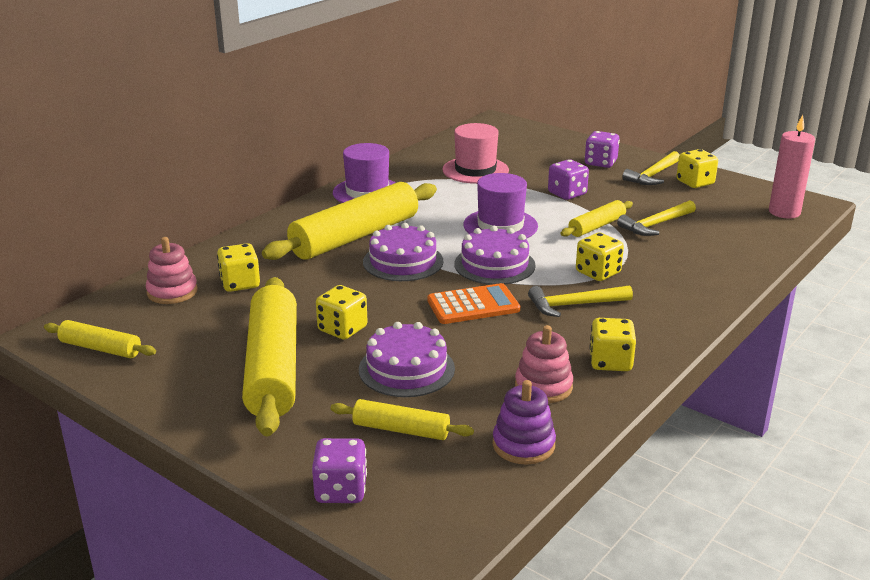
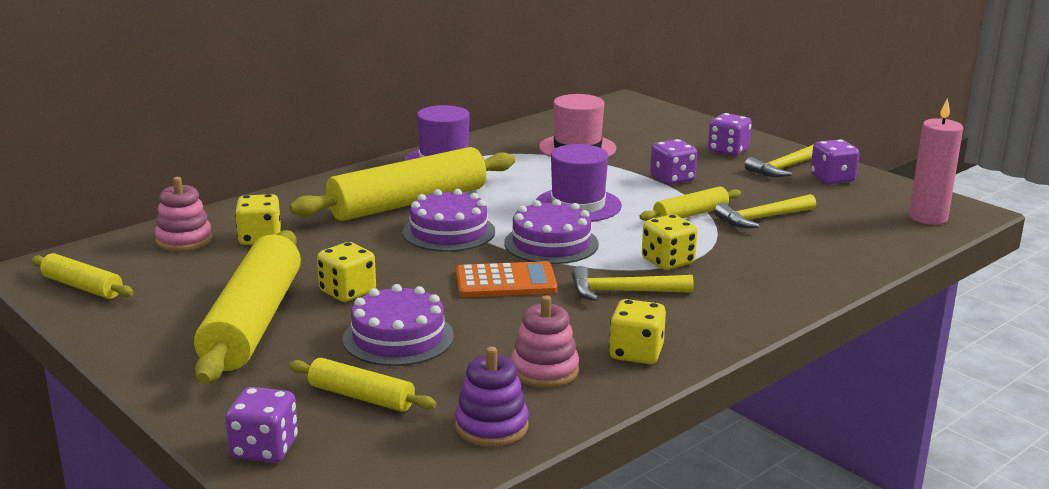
camera: 10 degrees right, 5 degrees down
yellow dice [676,149,718,188] -> purple dice [810,139,859,184]

